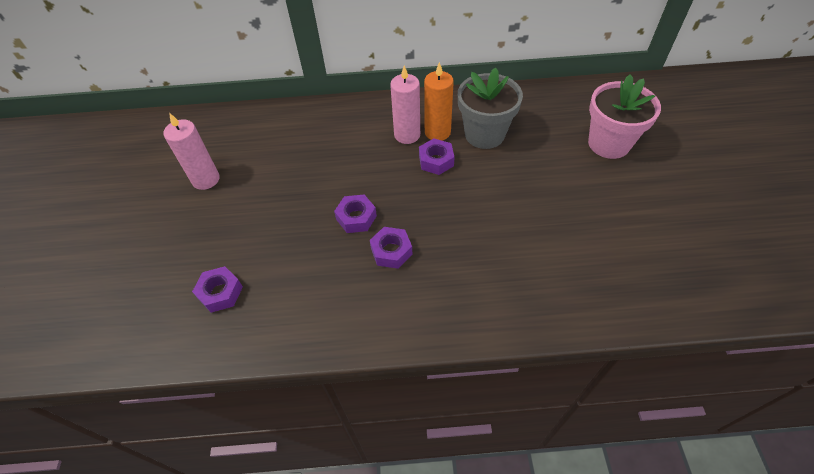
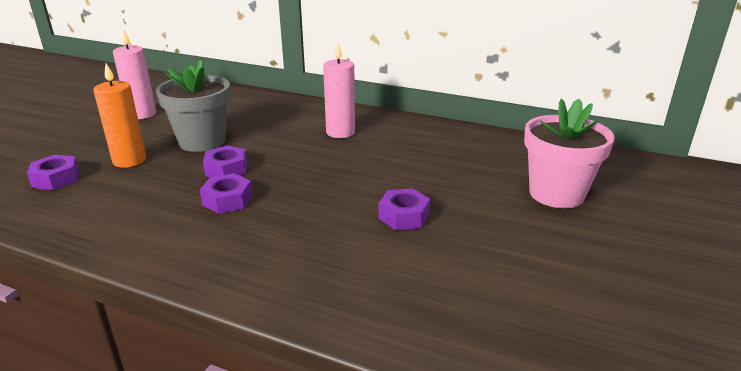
camera: 25 degrees right, 25 degrees down
purple nut [419,138,455,175] -> purple nut moved to [378,188,430,230]
orange candle [424,62,454,141] -> orange candle moved to [93,63,146,168]
grey flower pot [458,68,523,149] -> grey flower pot moved to [156,59,230,152]

